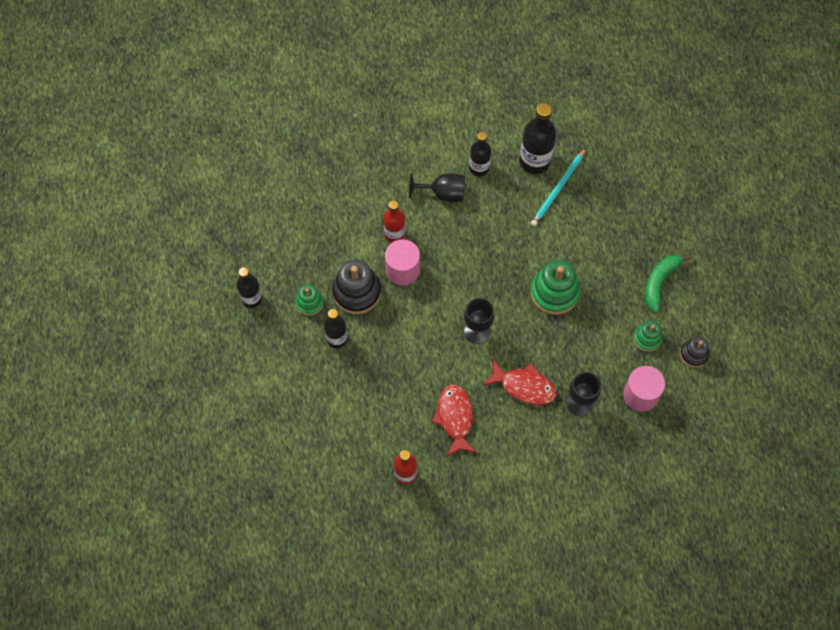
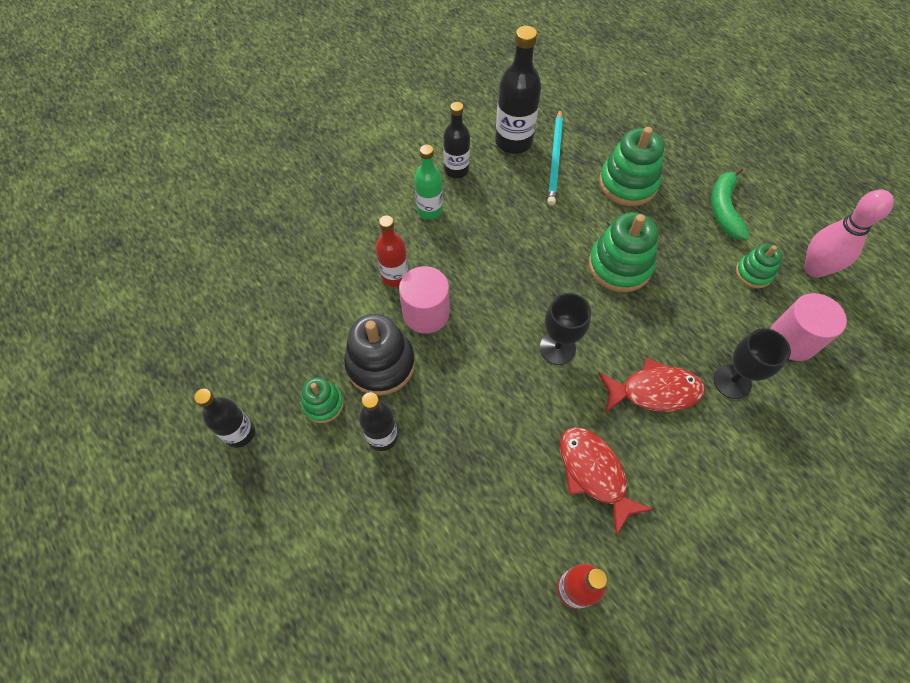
camera: 25 degrees left, 5 degrees down
black goblet [409,173,465,202] -> green bottle [414,145,443,220]
black stacking toy [680,337,710,368] -> pink bowling pin [804,189,894,278]
none -> green stacking toy [599,127,664,206]

